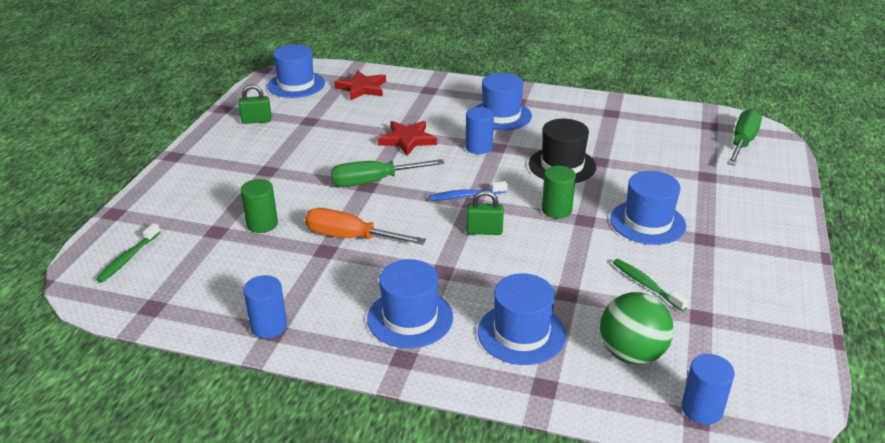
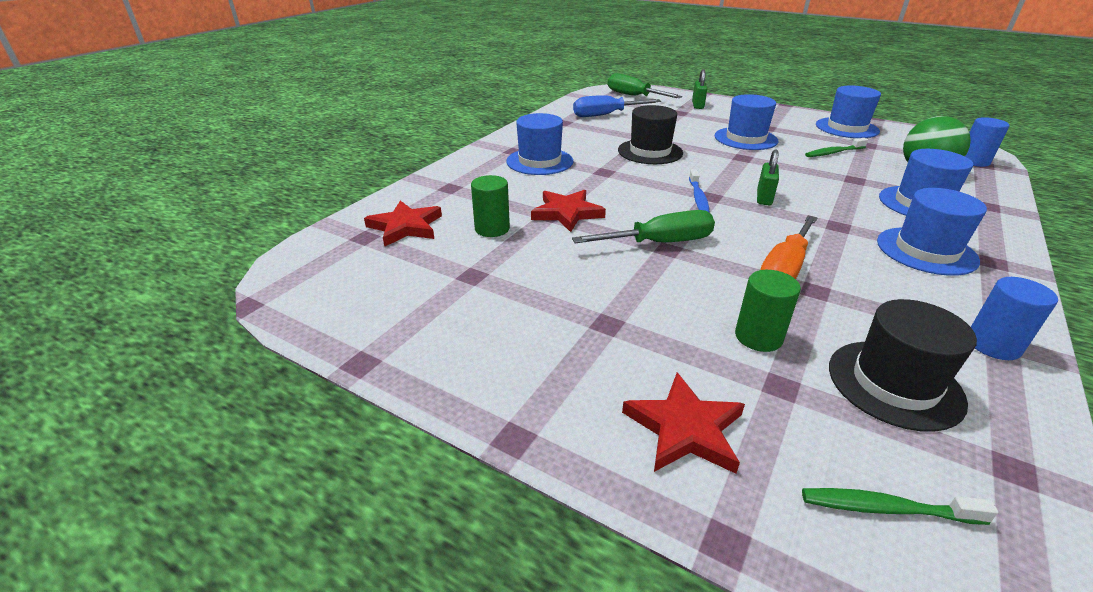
camera: 75 degrees left, 0 degrees up
green toothbrush [96,223,160,283] -> green toothbrush turned 150 degrees clockwise [802,488,998,525]
green padlock [238,84,272,124] -> green padlock moved to [692,69,707,109]
blue hat [268,44,325,98] -> blue hat moved to [816,86,881,138]
green screwdriver [331,159,444,187] -> green screwdriver turned 105 degrees counterclockwise [572,210,715,243]
blue cylinder [466,107,494,154] -> none
green cylinder [542,166,576,218] -> green cylinder moved to [471,175,510,237]
none -> blue screwdriver [573,95,661,117]
none -> red star [622,373,745,474]
none -> black hat [829,299,977,432]

